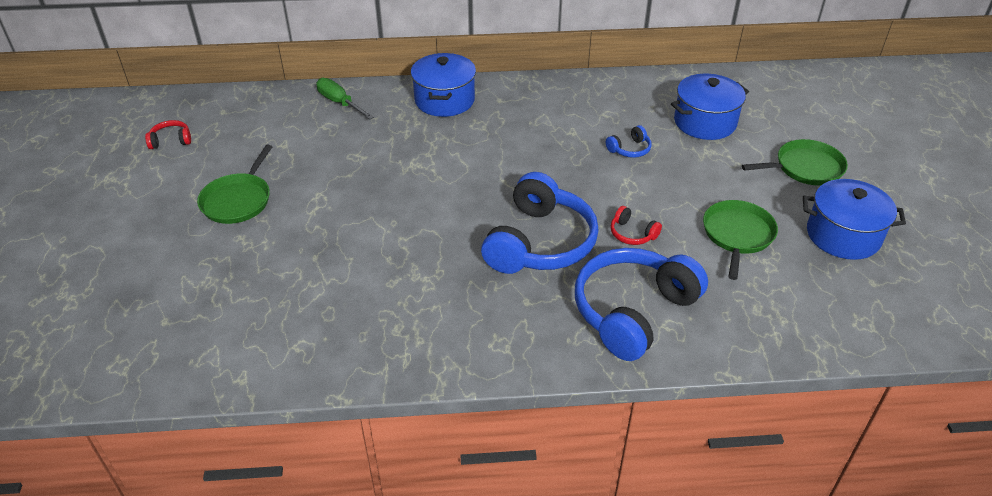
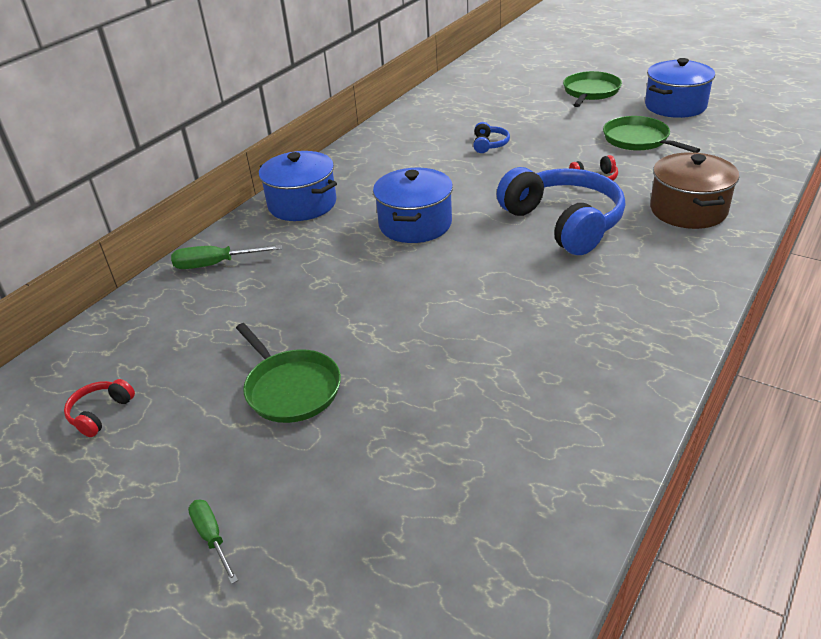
camera: 50 degrees left, 5 degrees down
blue headphones [575,248,708,361] -> brown pot [650,152,739,229]
blue pot [671,74,749,140] -> blue pot moved to [373,168,453,243]
none -> green screwdriver [188,500,238,584]

